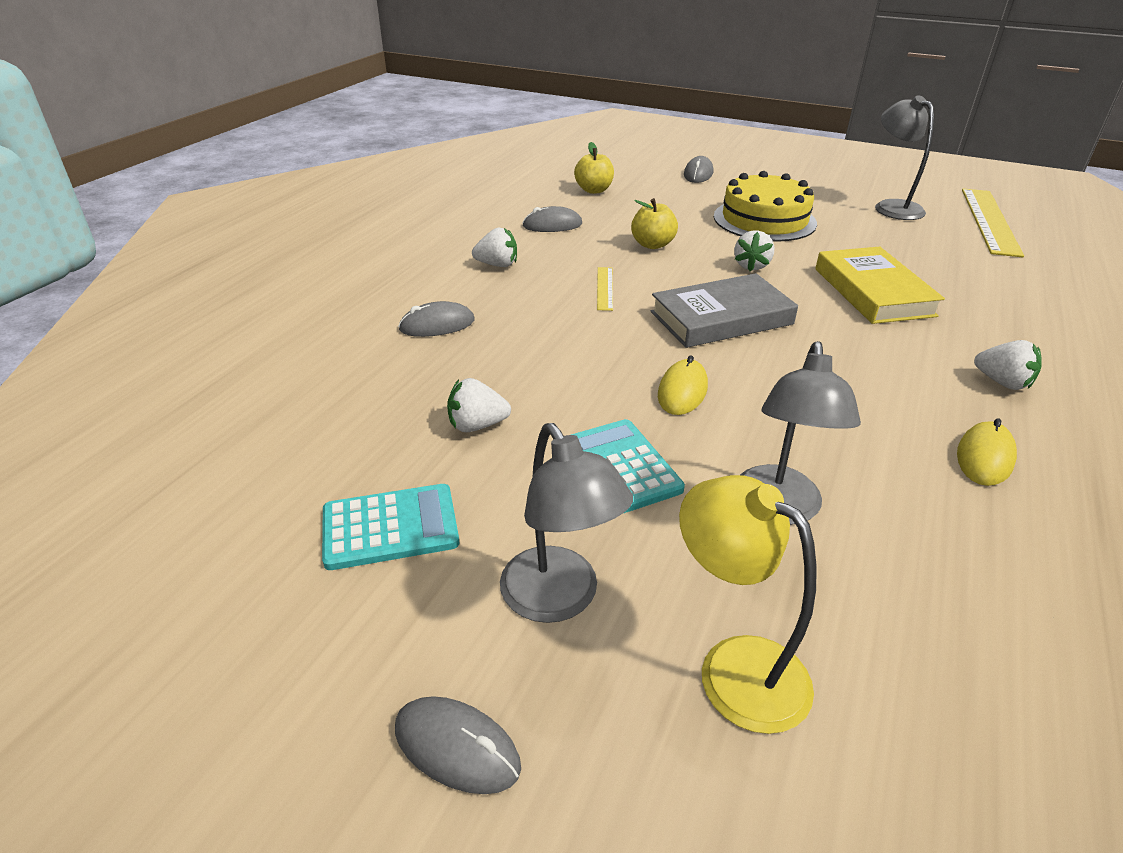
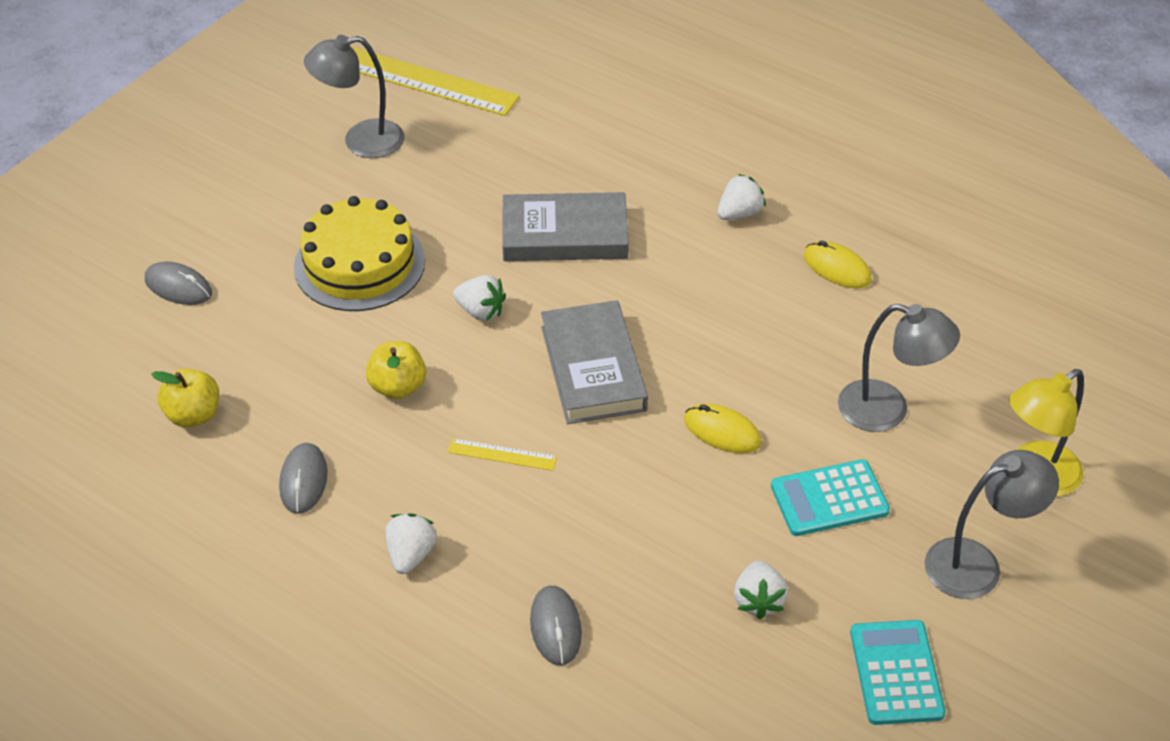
camera: 80 degrees left, 10 degrees up
grey mouse [395,696,521,794] -> none
yellow book [815,247,945,324] -> grey book [502,192,629,261]

